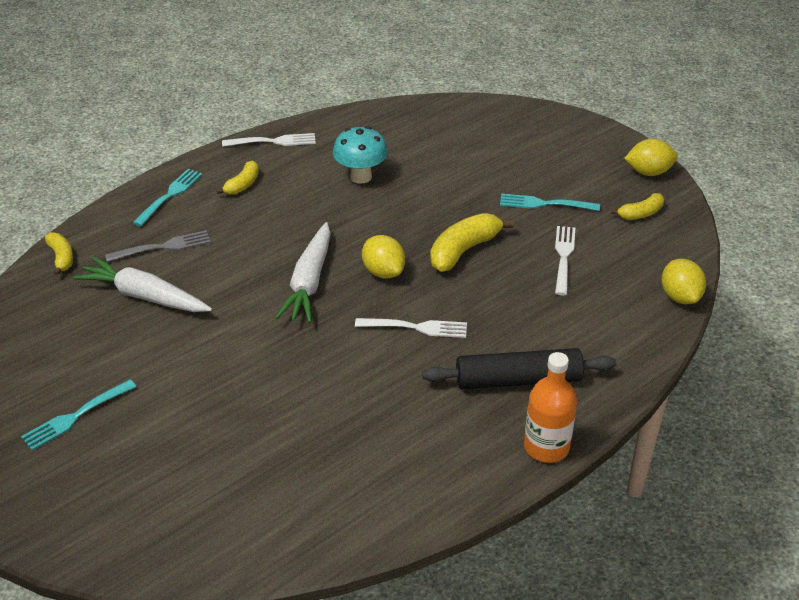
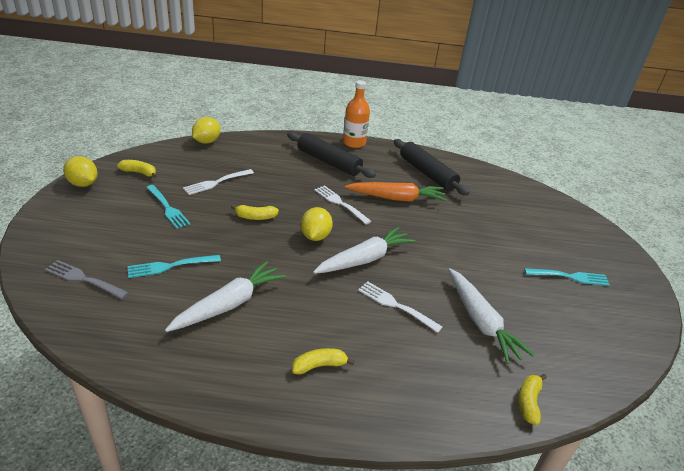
camera: 140 degrees left, 5 degrees down
grey fork [105,230,211,262] -> grey fork moved to [45,260,129,299]
turquoise fork [133,169,202,226] -> turquoise fork moved to [128,255,221,278]
white fork [222,133,316,147] -> white fork moved to [358,281,442,333]
turquoise mushroom [333,126,388,184] -> white carrot [165,261,286,332]
yellow banana [430,213,514,272] -> yellow banana [231,205,279,220], size x0.59
none -> orange carrot [345,182,447,201]
none -> black rolling pin [394,139,470,196]

